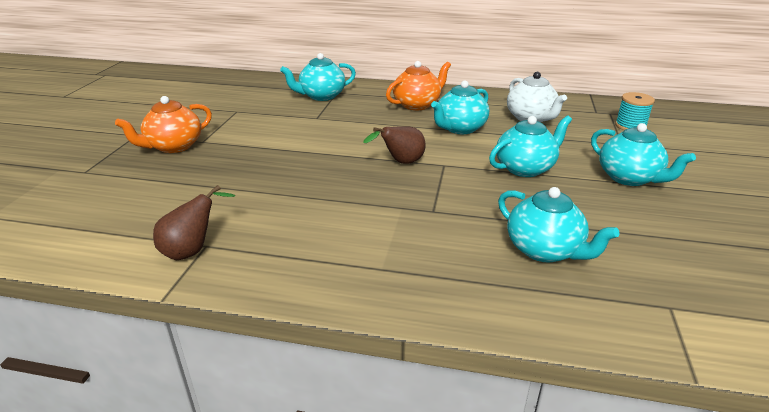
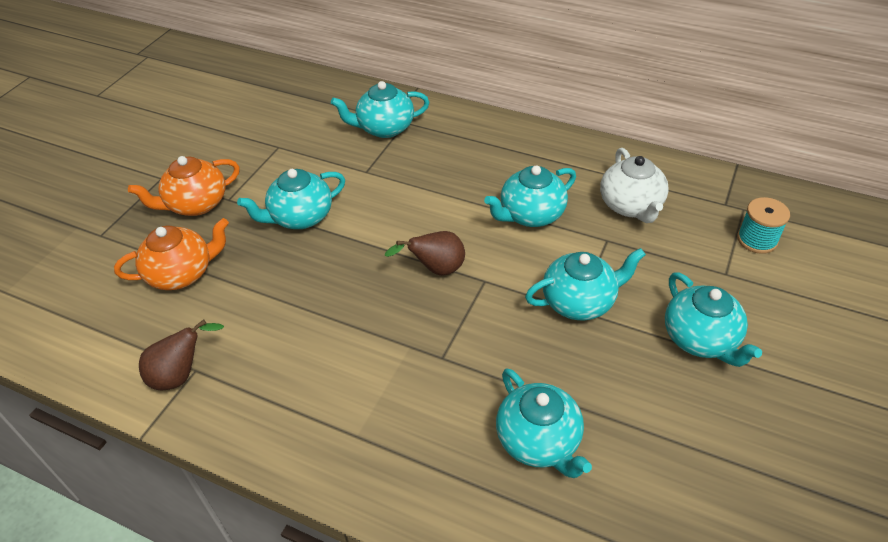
camera: 15 degrees right, 15 degrees up
orange teapot [386,61,451,110] -> orange teapot moved to [114,218,229,290]
none -> turquoise teapot [237,169,345,229]

